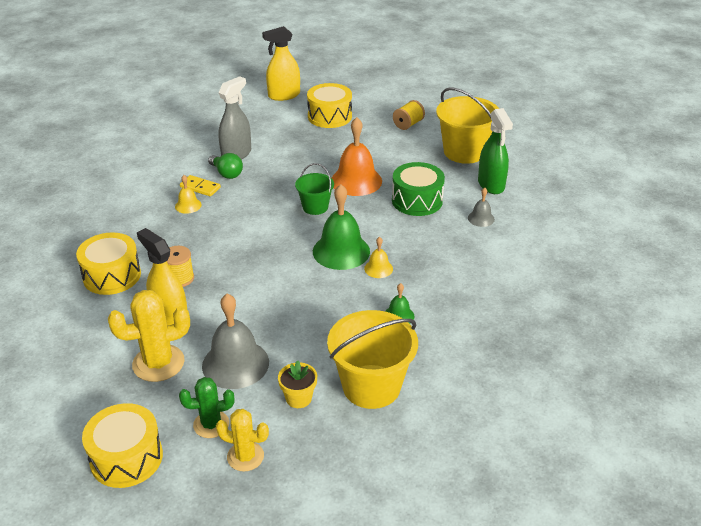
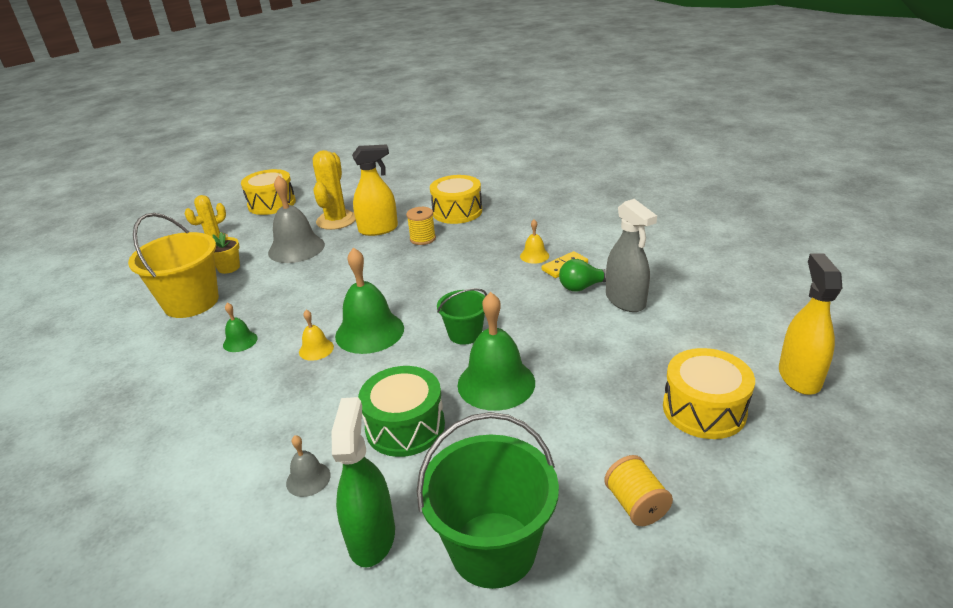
camera: 120 degrees right, 5 degrees down
green cactus [179,377,234,438] -> none
orange bell [332,117,382,196] -> green bell [458,292,535,411]
yellow bucket [436,87,499,164] -> green bucket [417,412,559,589]
green spray bottle [478,108,513,194] -> green spray bottle turned 75 degrees clockwise [332,397,395,567]

